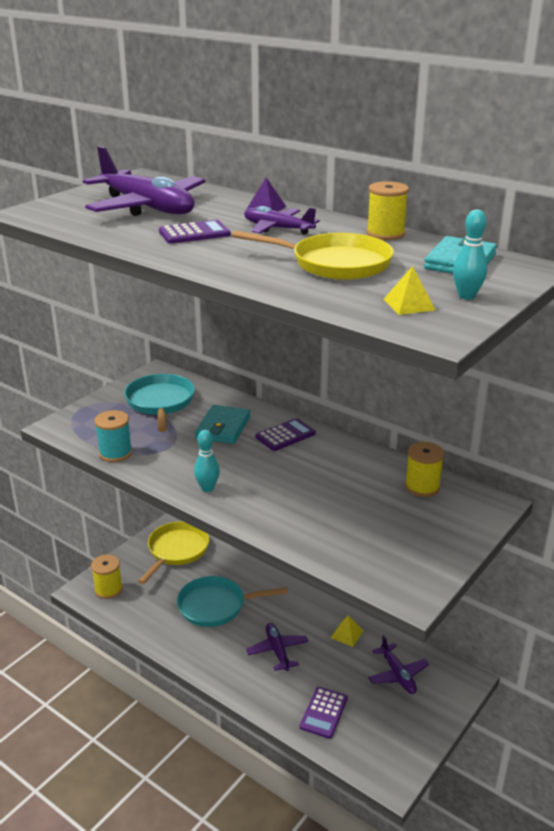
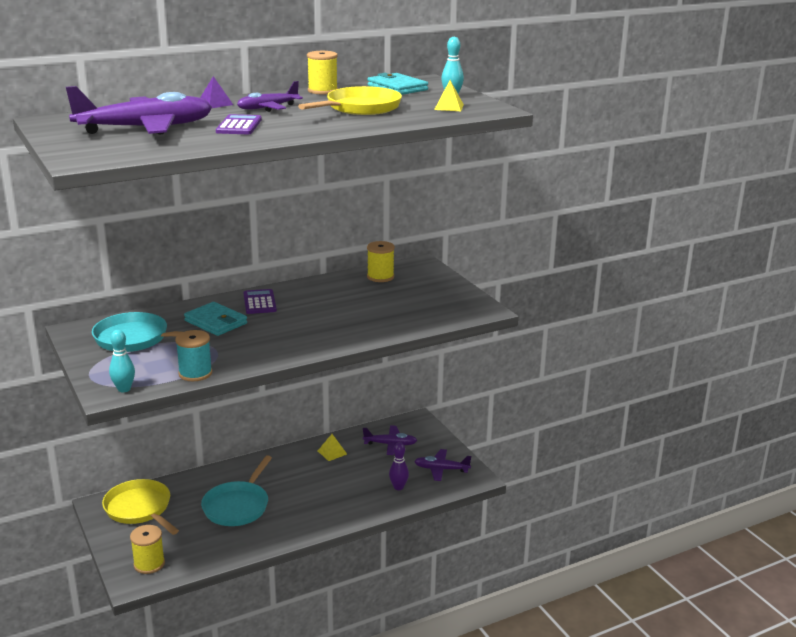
camera: 65 degrees left, 5 degrees down
turquoise bowling pin [194,430,220,492] -> turquoise bowling pin moved to [109,330,135,392]
purple plane [246,623,308,671] -> purple plane moved to [414,449,471,481]
purple calculator [300,687,348,739] -> purple bowling pin [389,442,409,490]

